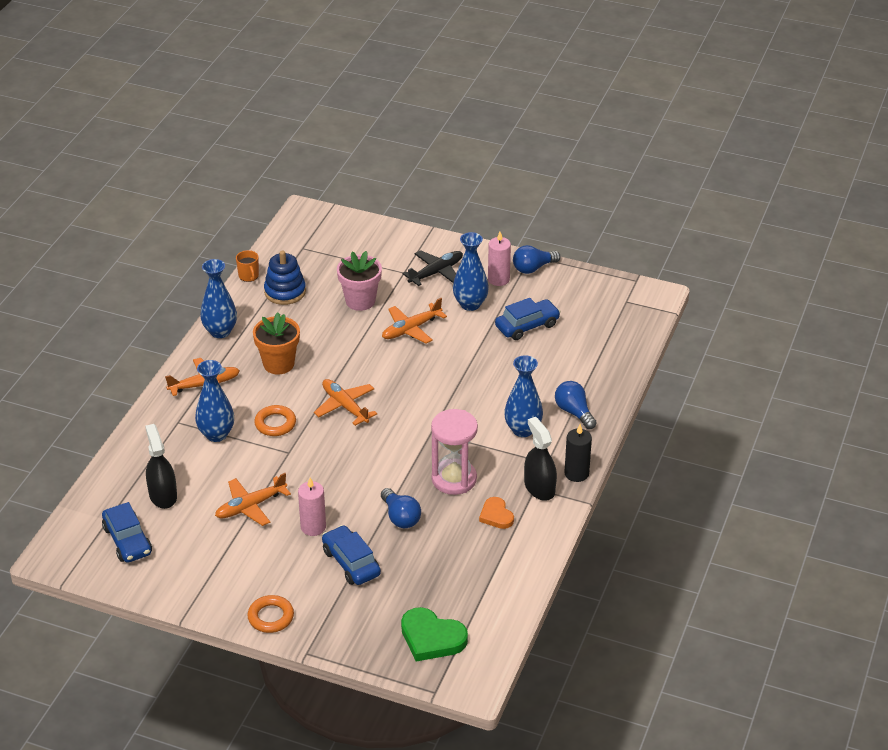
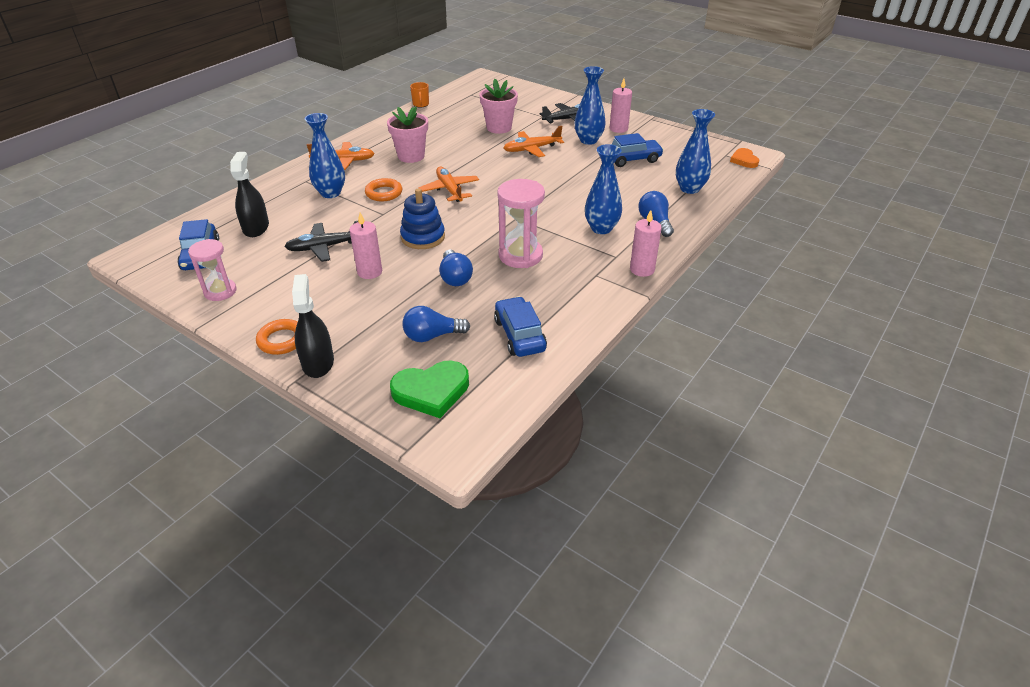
camera: 15 degrees right, 0 degrees up
blue vase [200,259,237,338] -> blue vase moved to [676,109,715,194]
orange plane [215,473,291,526] -> black plane [284,221,358,262]
orange flower pot [253,312,300,375] -> pink flower pot [387,107,428,163]
blue stacking toy [264,251,306,305] -> blue stacking toy moved to [400,188,445,249]
blue car [322,525,381,585] -> blue car moved to [494,296,547,357]
green heart [401,607,468,661] -> green heart turned 60 degrees counterclockwise [390,361,469,418]
orange heart [479,497,514,529] -> orange heart moved to [730,148,759,168]
blue light bulb [513,245,561,274] -> blue light bulb moved to [403,306,470,342]
black spray bottle [524,417,557,501] -> black spray bottle moved to [292,274,334,378]
black candle [565,424,592,482] -> pink candle [630,210,662,277]
none -> pink hourglass [188,239,237,301]

